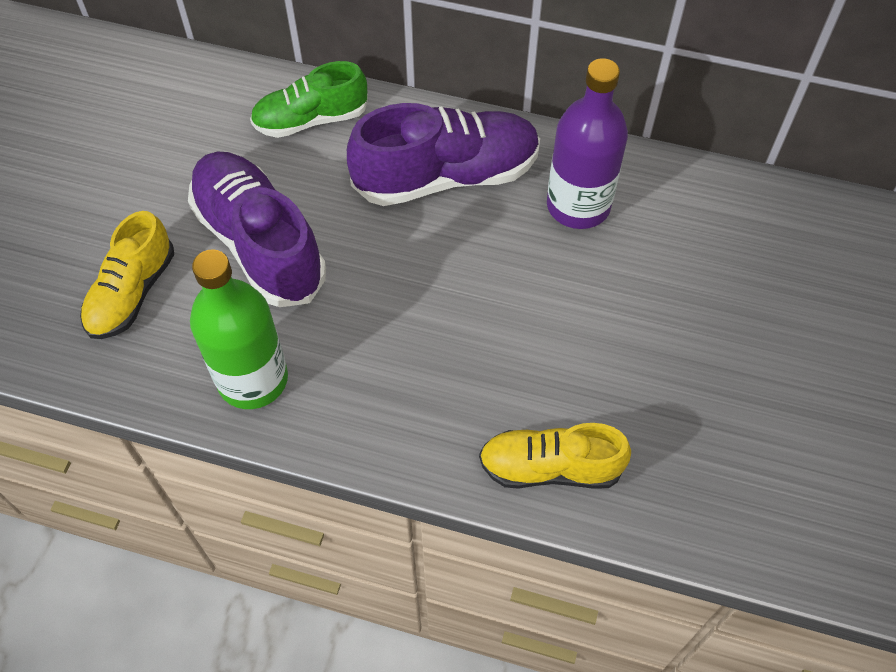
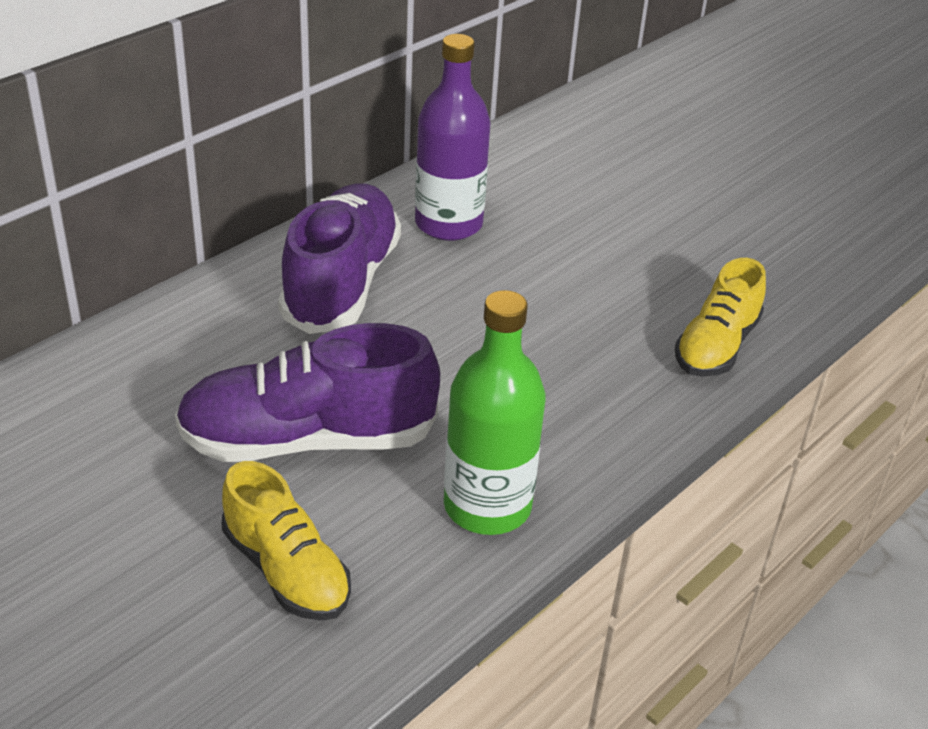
camera: 65 degrees left, 20 degrees down
green shoe [250,61,368,138] -> none

